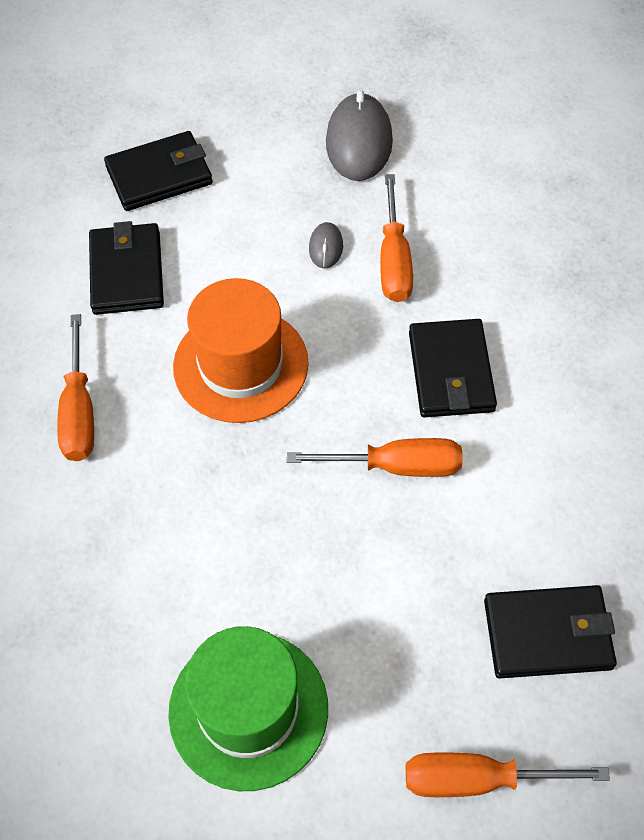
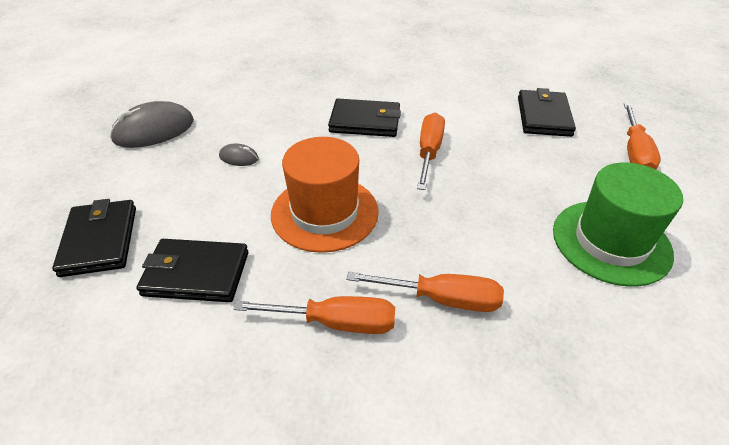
camera: 80 degrees left, 15 degrees down
grey mouse [326,90,393,181] -> grey mouse turned 45 degrees counterclockwise [110,101,194,148]
orange screwdriver [380,174,413,302] -> orange screwdriver moved to [347,272,504,312]

